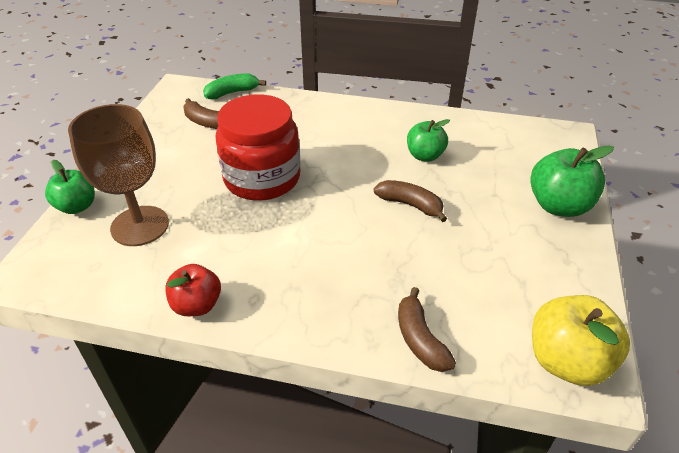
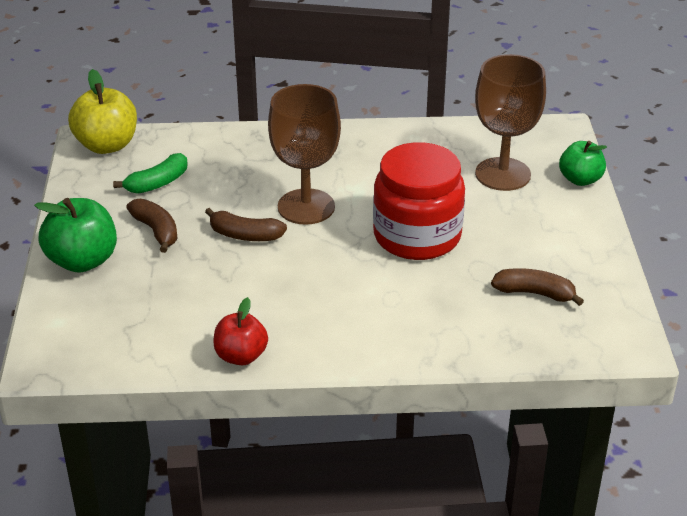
camera: 165 degrees right, 5 degrees down
red apple [165,264,221,316] -> red apple moved to [213,297,268,365]
green banana [203,73,266,99] -> green banana moved to [113,153,188,194]
brown banana [398,287,456,372] -> brown banana moved to [126,199,178,253]
green apple [407,119,450,162] -> none
none -> brown goblet [268,84,341,225]

